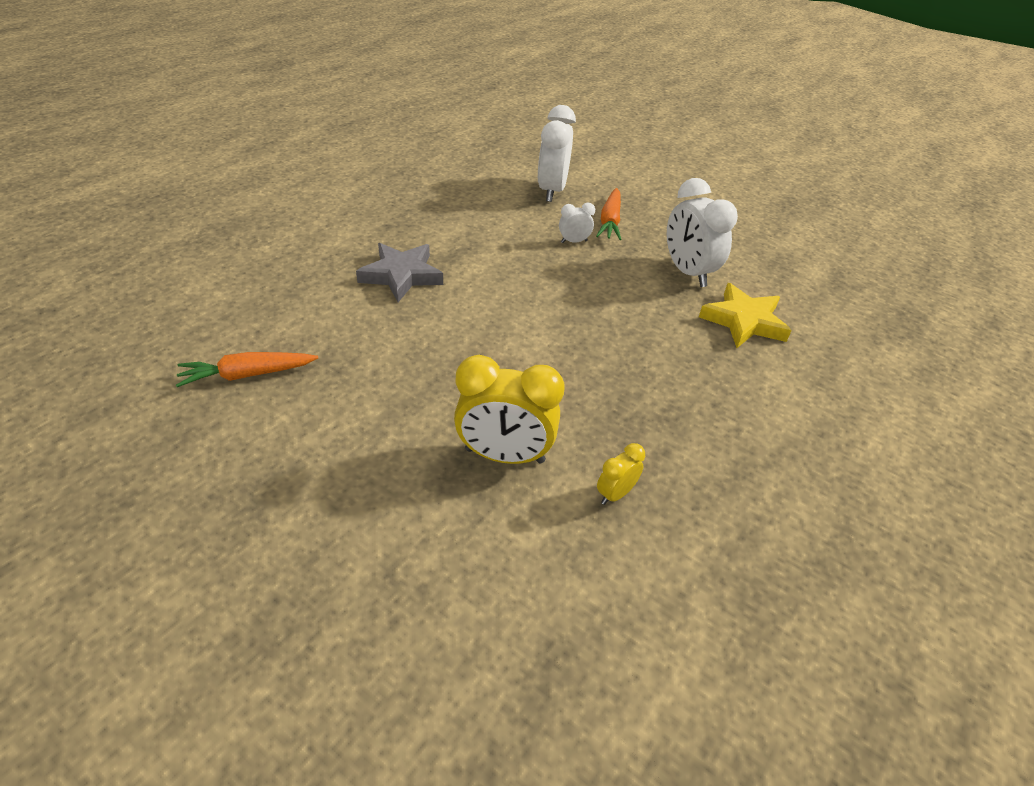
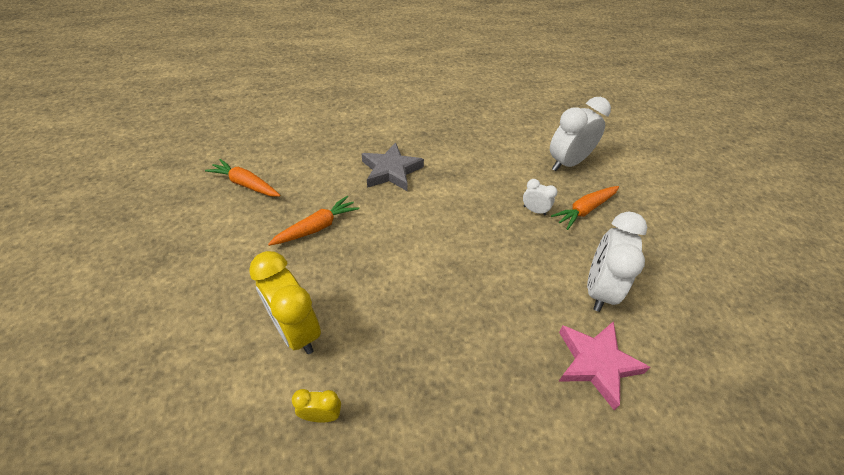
camera: 45 degrees right, 5 degrees up
yellow star [699,283,792,348] -> pink star [558,321,651,410]
none -> orange carrot [268,196,359,246]

